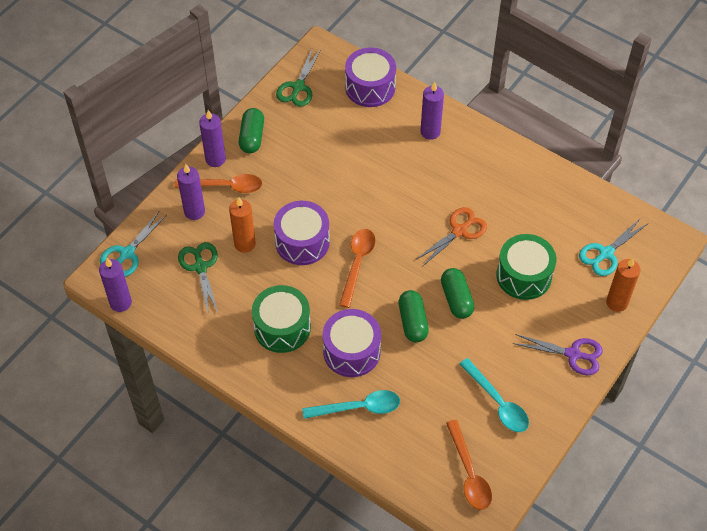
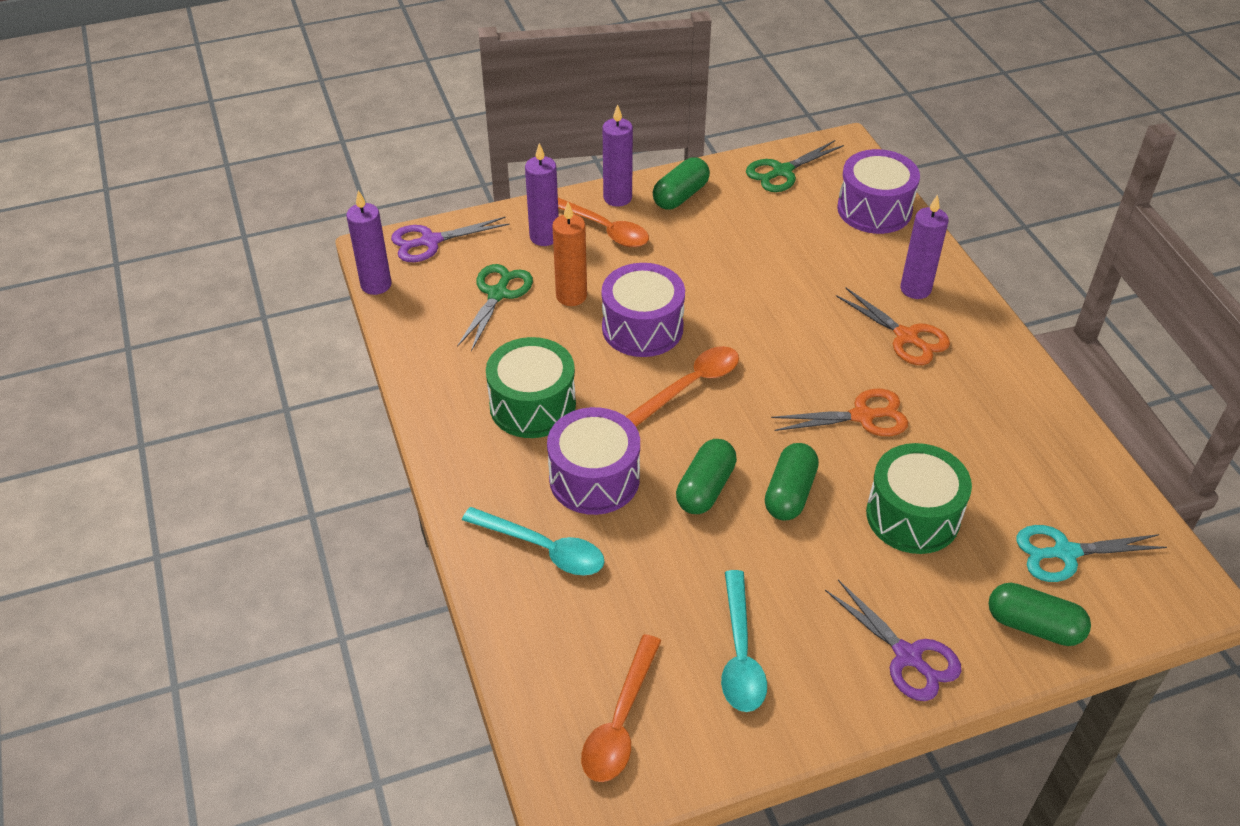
camera: 35 degrees right, 10 degrees down
turquoise scissors [100,212,167,277] -> purple scissors [391,217,510,262]
orange candle [606,258,640,312] -> green capsule [988,583,1091,646]
none -> orange scissors [836,288,950,365]

